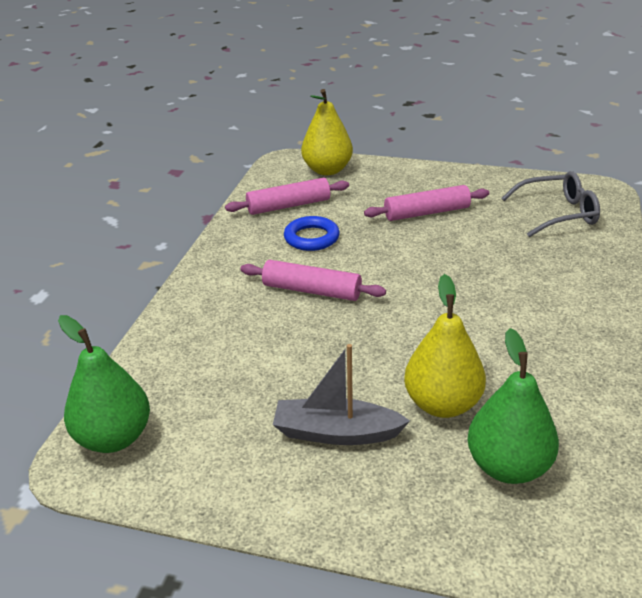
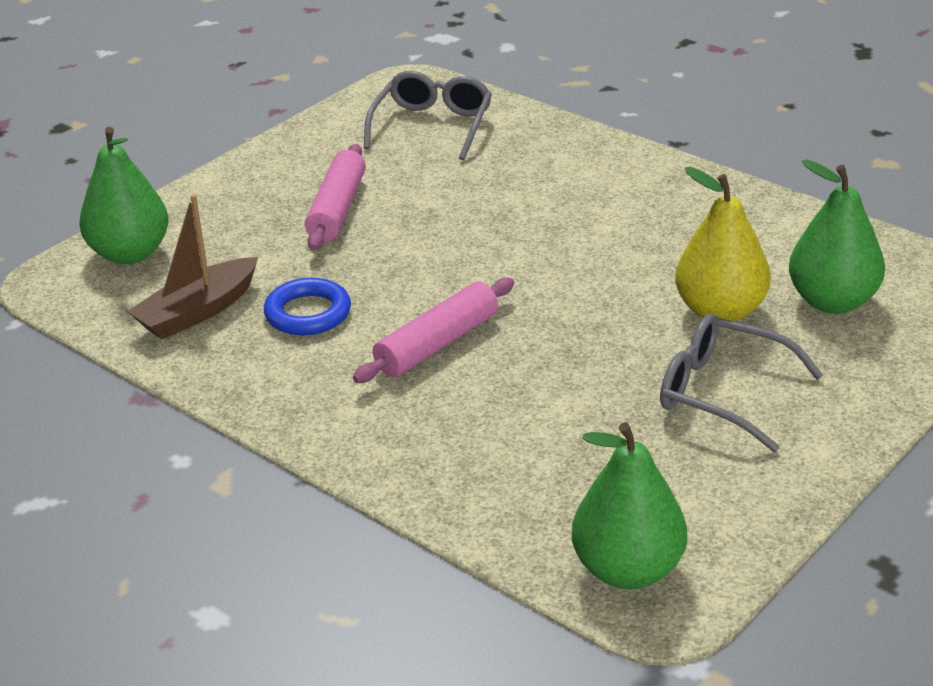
camera: 65 degrees left, 0 degrees up
pink rolling pin [225,178,349,215] -> brown boat [127,194,258,339]
grey boat [273,344,410,445] -> grey glasses [660,313,823,452]
yellow pear [301,89,353,175] -> green pear [80,127,169,264]

